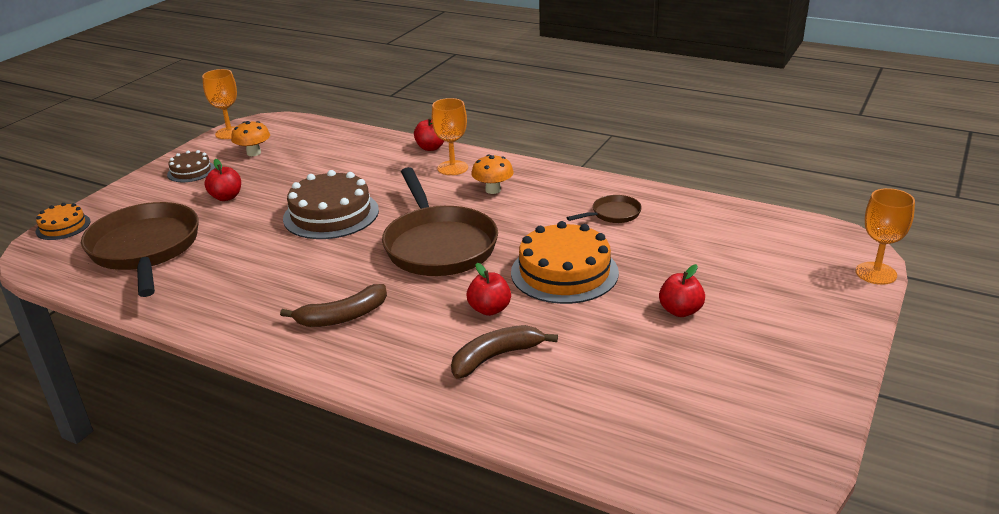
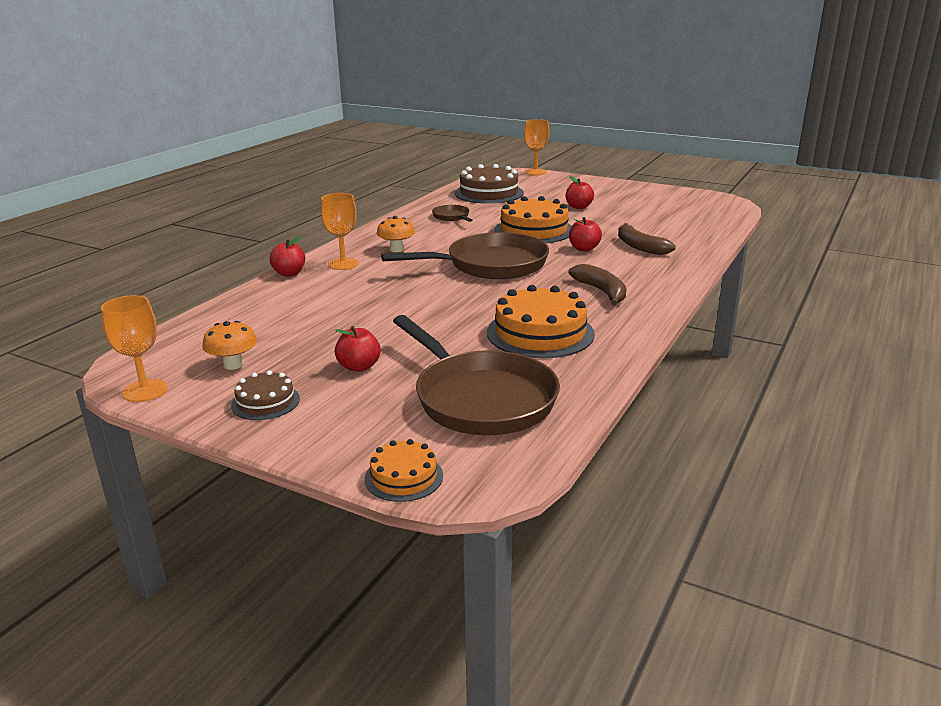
camera: 90 degrees left, 5 degrees down
brown pan [81,202,199,297] -> brown pan turned 105 degrees counterclockwise [393,315,560,435]
brown cake [283,170,379,239] -> brown cake moved to [455,164,524,204]
none -> orange cake [487,285,595,358]

